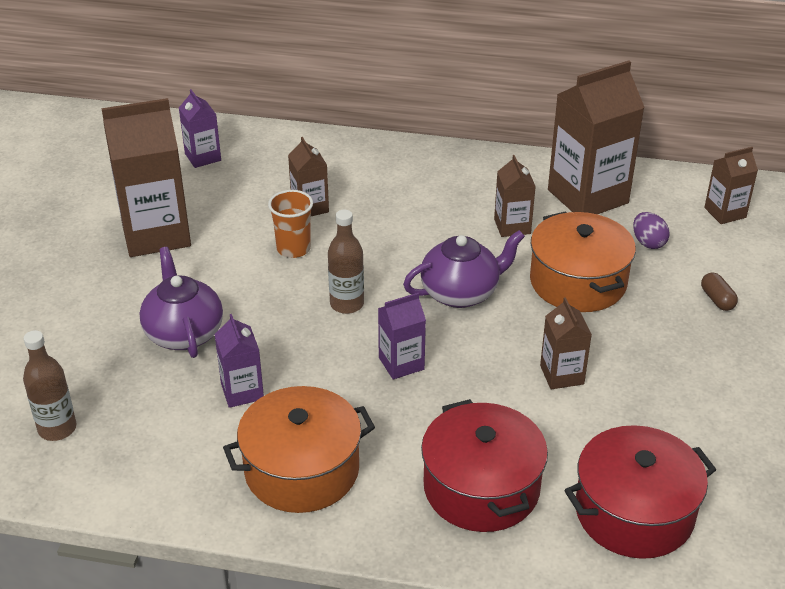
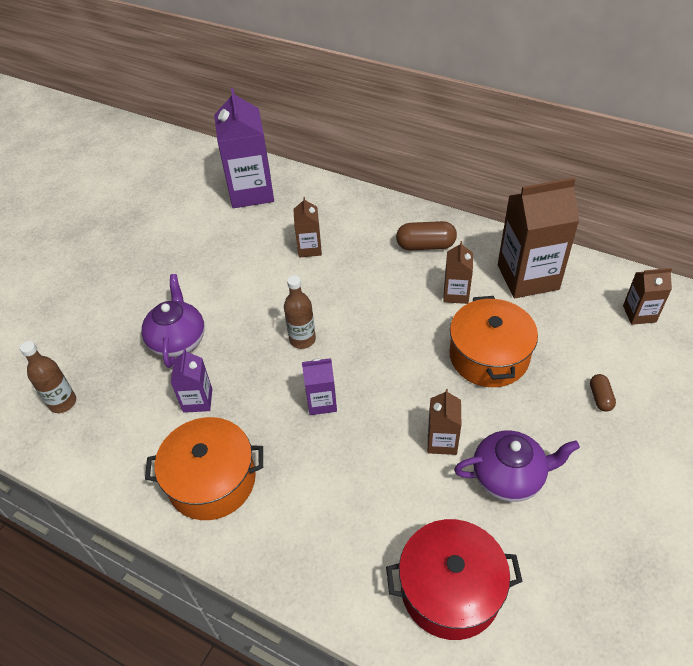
camera: 20 degrees right, 10 degrees up
brown carton [101,98,191,257] -> none
purple carton [179,89,221,168] -> purple carton [214,88,274,208], size x1.97
orange cup [268,190,313,258] -> none
purple teapot [403,230,525,308] -> purple teapot moved to [454,431,580,502]
red pot [421,399,548,532] -> none
purple egg [633,212,670,249] -> none
none -> brown capsule [396,221,457,250]

